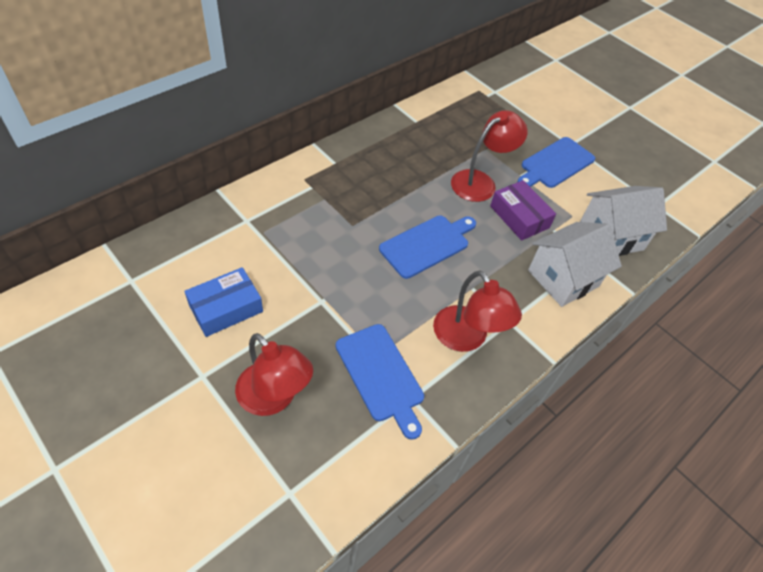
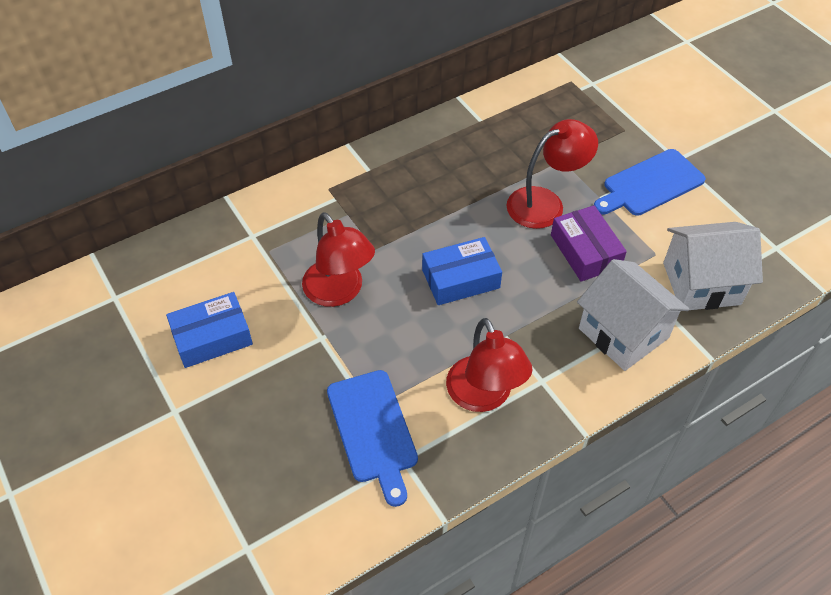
camera: 15 degrees right, 0 degrees up
red lamp [235,333,313,416] -> red lamp moved to [302,212,375,307]
blue cutting board [379,216,476,279] -> blue box [422,237,502,305]
white house [528,222,622,307] -> white house turned 75 degrees clockwise [577,259,689,371]

